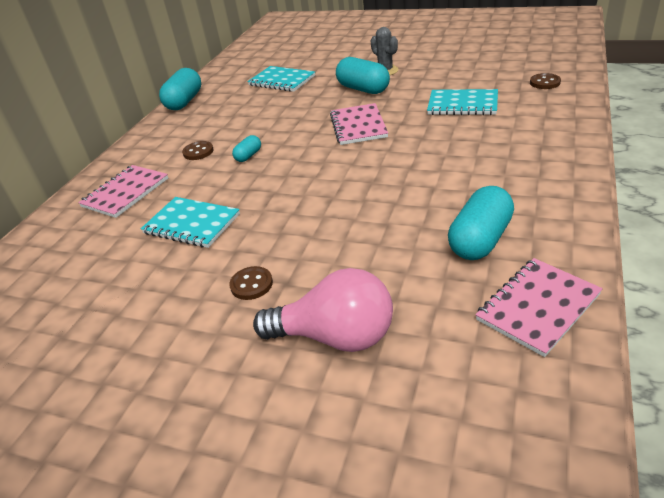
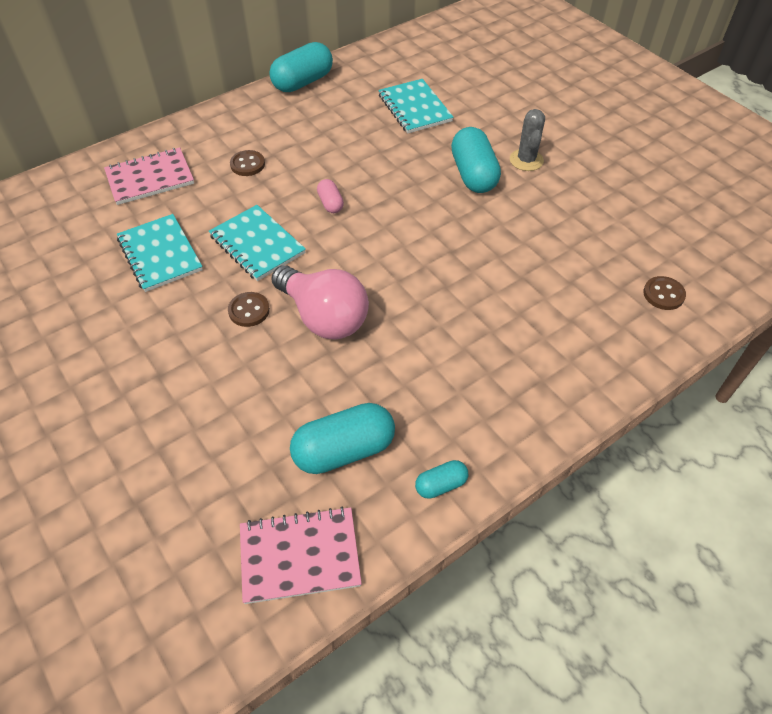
camera: 30 degrees right, 15 degrees up
brown button [229,266,273,300] -> brown button moved to [228,292,270,327]
turquoise capsule [232,135,261,162] -> turquoise capsule moved to [415,460,468,499]
pink light bulb [253,268,393,352] -> pink light bulb moved to [271,265,369,340]
pink notebook [330,103,388,145] -> none
turquoise notebook [427,89,498,115] -> turquoise notebook moved to [209,205,306,281]
none -> pink capsule [317,179,344,213]

